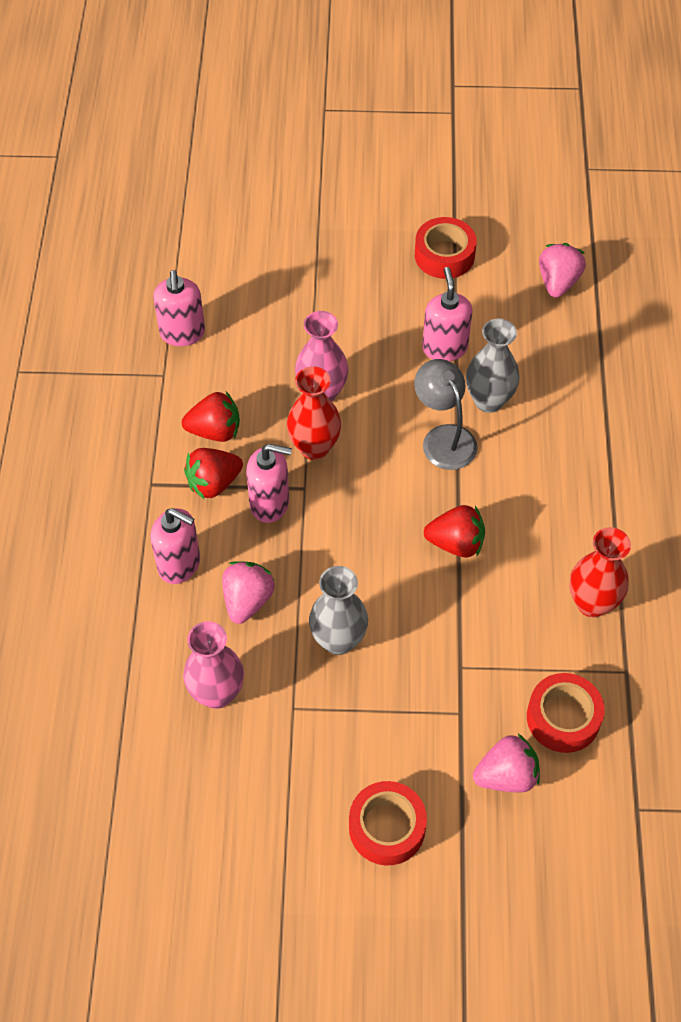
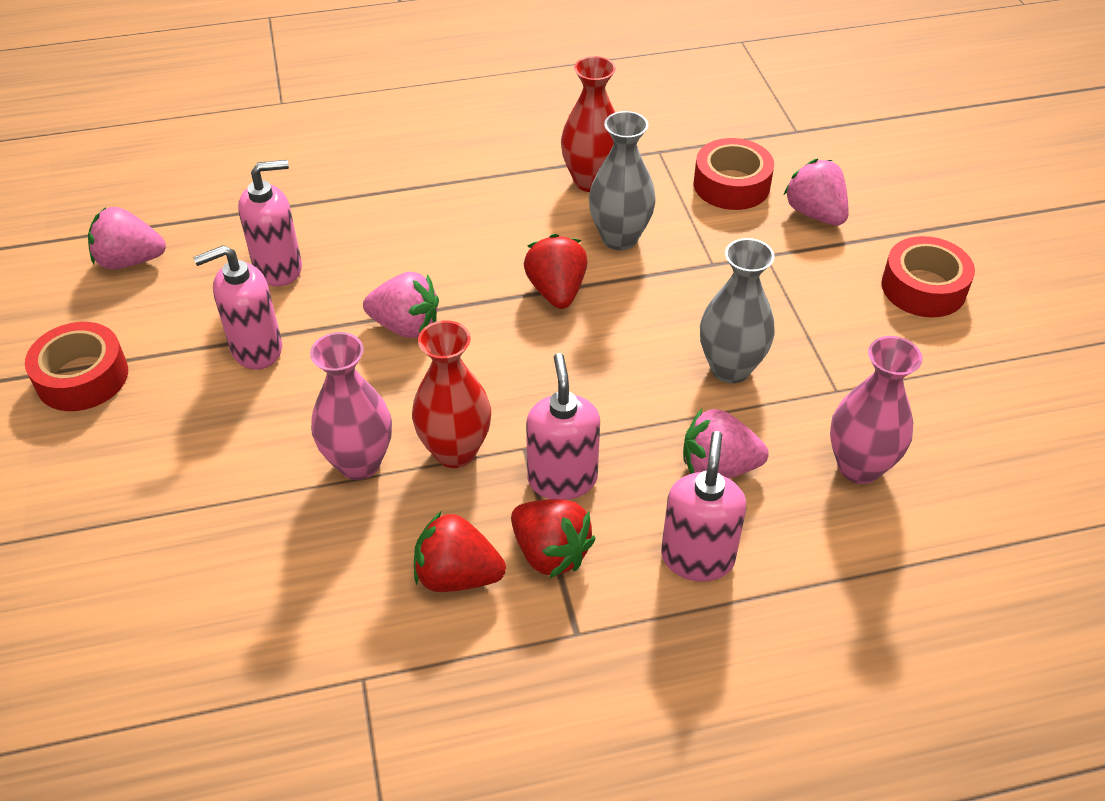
camera: 105 degrees left, 10 degrees down
pink soap dispenser [153,270,205,346] -> pink soap dispenser moved to [238,160,302,287]
red strawberry [182,392,240,442] -> red strawberry turned 60 degrees counterclockwise [414,511,506,592]
grey lamp [414,359,477,470] -> pink strawberry [363,272,439,338]
grey vase [466,318,520,413] -> grey vase moved to [589,111,656,250]

